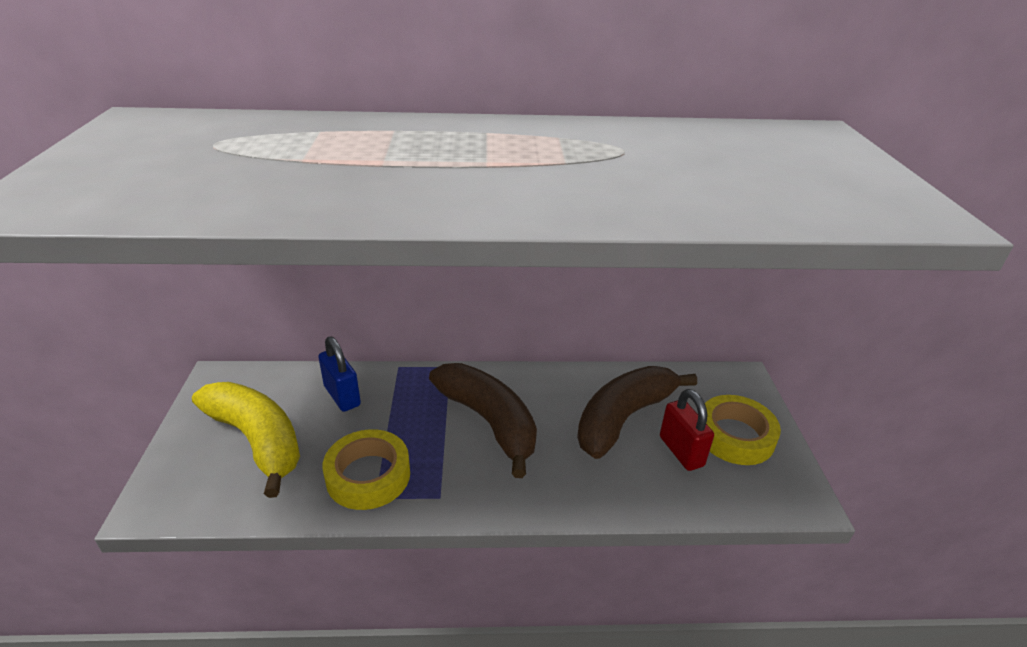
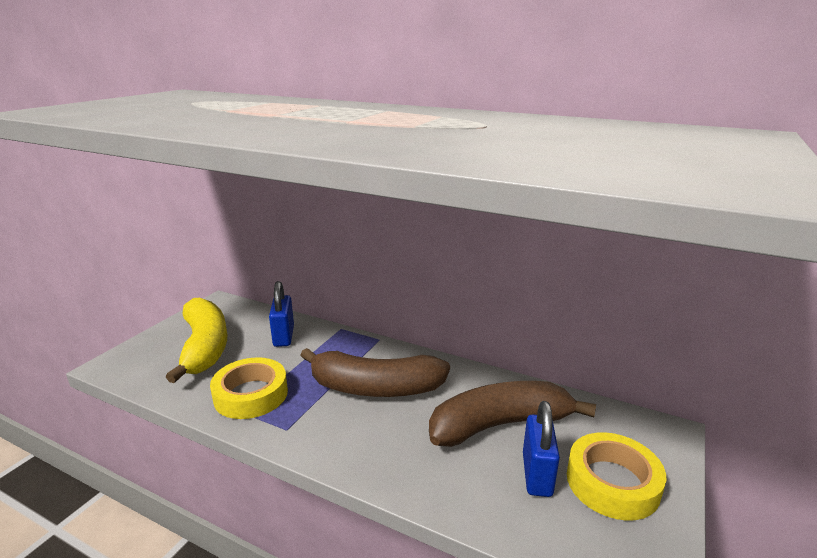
camera: 30 degrees right, 10 degrees down
brown banana [429,363,537,478] -> brown banana turned 105 degrees clockwise [300,348,450,397]
red padlock [660,389,714,471] -> blue padlock [523,401,560,497]

